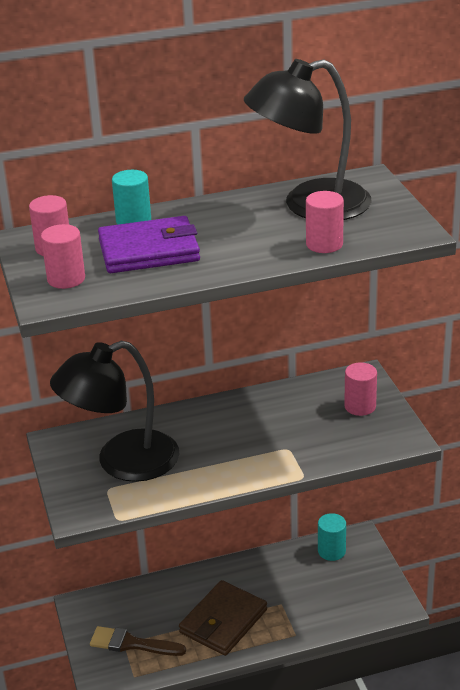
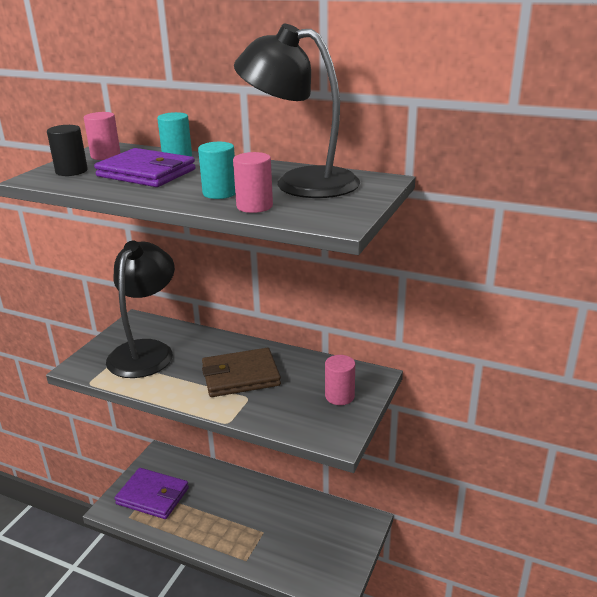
camera: 40 degrees right, 5 degrees down
pink cylinder [41,224,85,289] -> black cylinder [47,125,88,176]
black lamp [50,341,179,482] -> black lamp turned 90 degrees clockwise [106,241,175,378]
brown brush [90,626,186,656] -> purple wallet [115,468,189,519]
brown wallet [179,580,267,656] -> brown wallet moved to [202,348,281,397]
turquoise cylinder [318,513,346,561] -> turquoise cylinder moved to [198,142,236,199]

